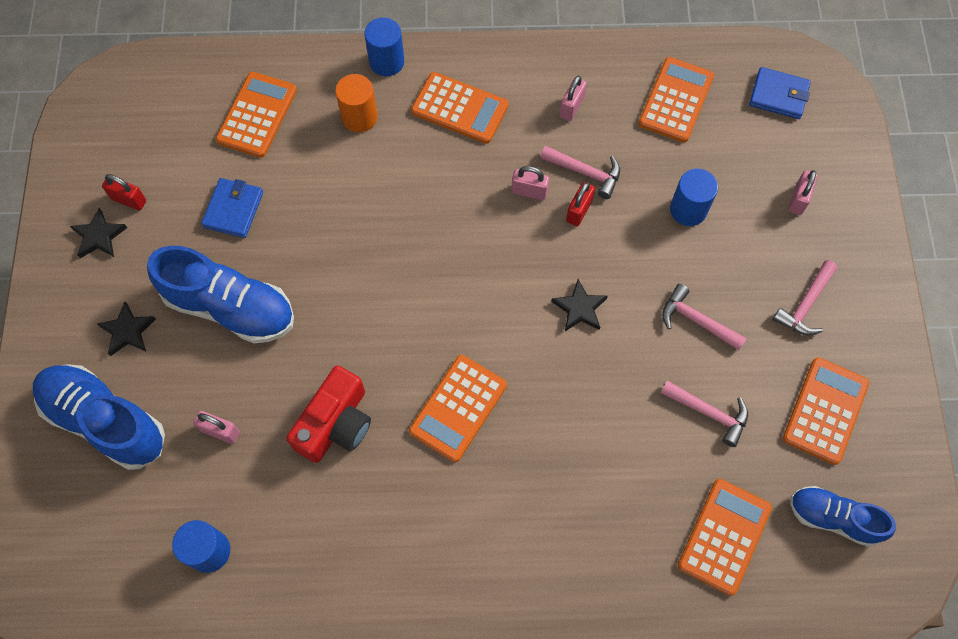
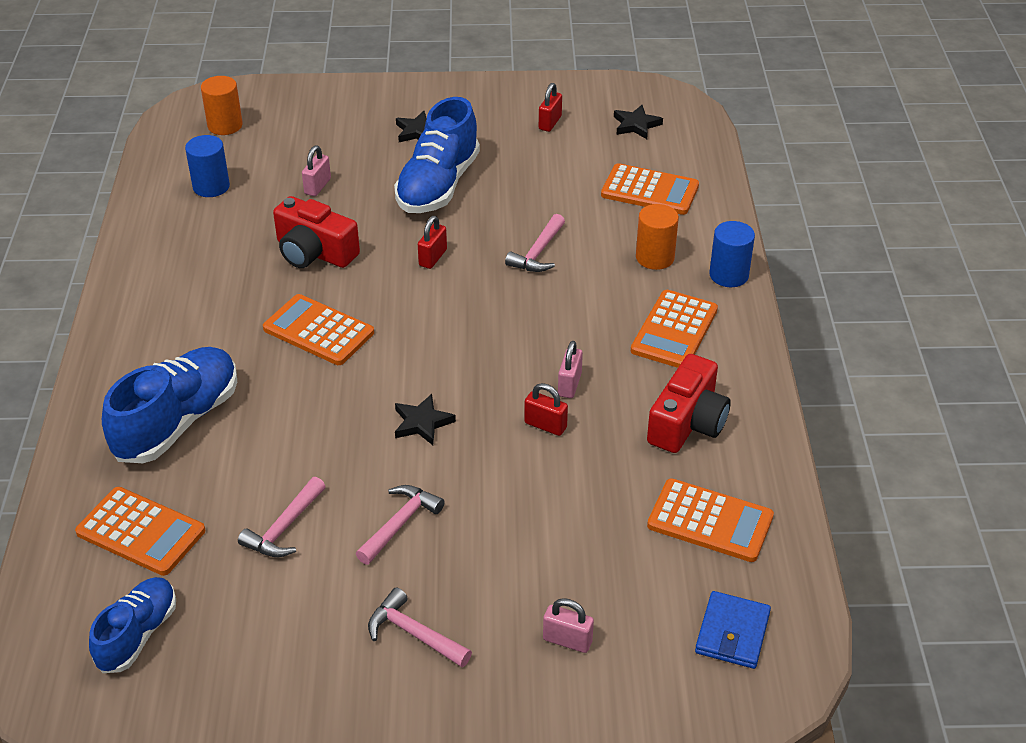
camera: 90 degrees right, 25 degrees down
blue shoe [33,364,165,470] -> blue shoe moved to [102,347,237,463]
black star [70,208,127,258] -> black star moved to [614,105,663,139]
blue wallet [201,178,263,238] -> none
pink hammer [540,146,620,199] -> pink hammer moved to [505,214,565,272]
pink padlock [559,76,587,121] -> red camera [647,354,731,453]
blue cylinder [670,169,718,226] -> none
orange calculator [783,357,869,465] -> none
none -> orange cylinder [201,76,243,135]
none -> red padlock [418,216,447,269]

